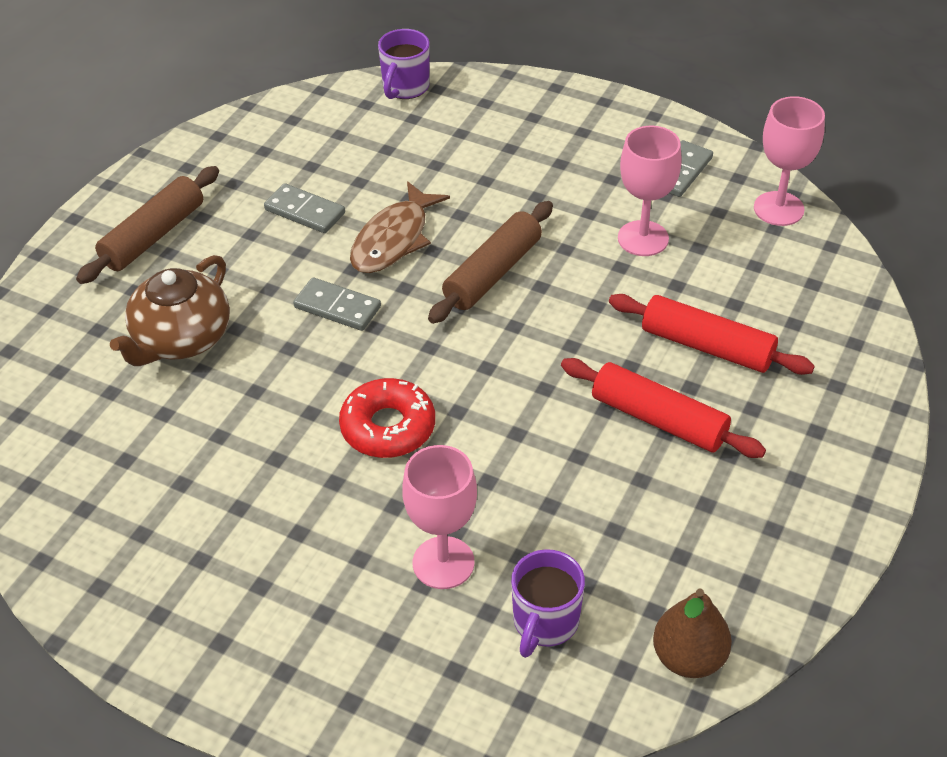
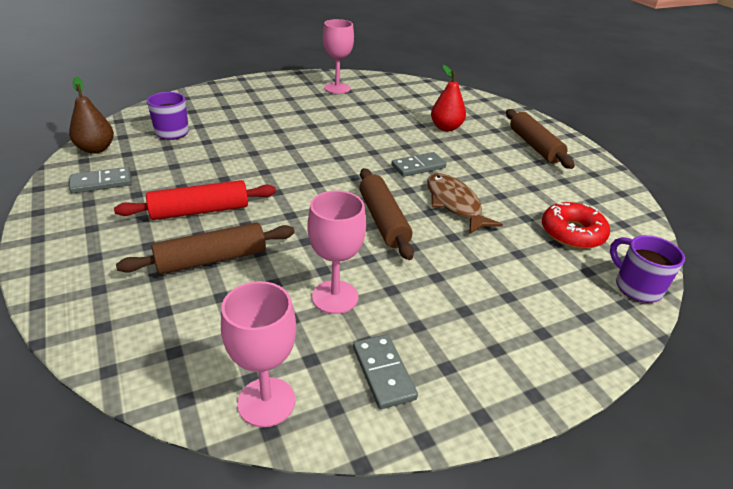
camera: 125 degrees right, 10 degrees down
brown teapot [110,255,230,366] -> red pear [431,65,466,131]
grey domino [264,183,345,233] -> grey domino moved to [69,167,132,194]
red donut [339,378,435,458] -> red donut moved to [542,202,610,249]
pink goblet [402,445,477,589] -> pink goblet moved to [323,19,354,94]
red rolling pin [609,294,815,375] -> brown rolling pin [116,222,295,274]

